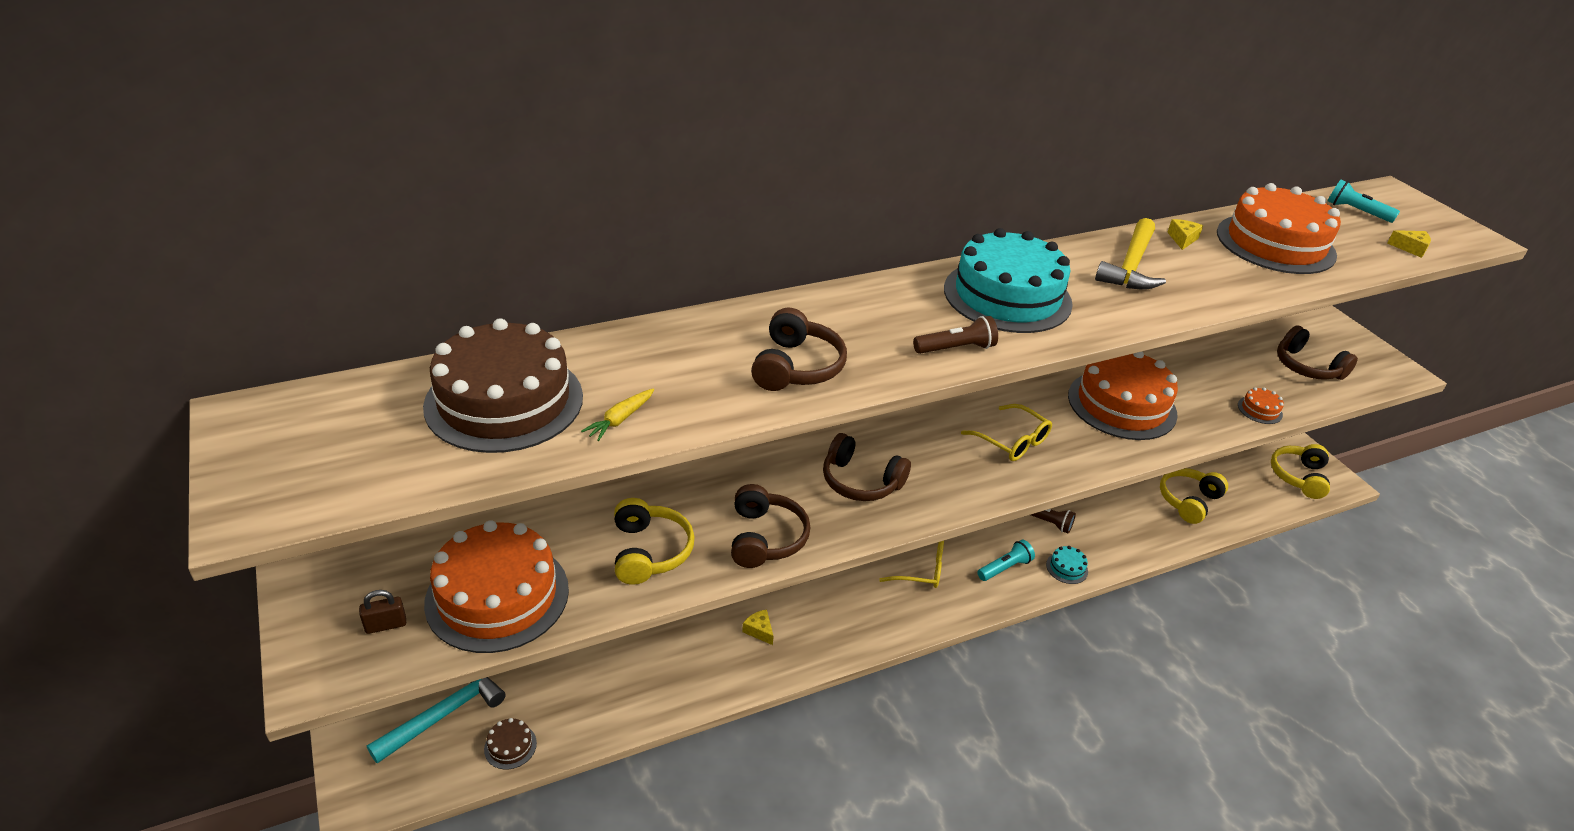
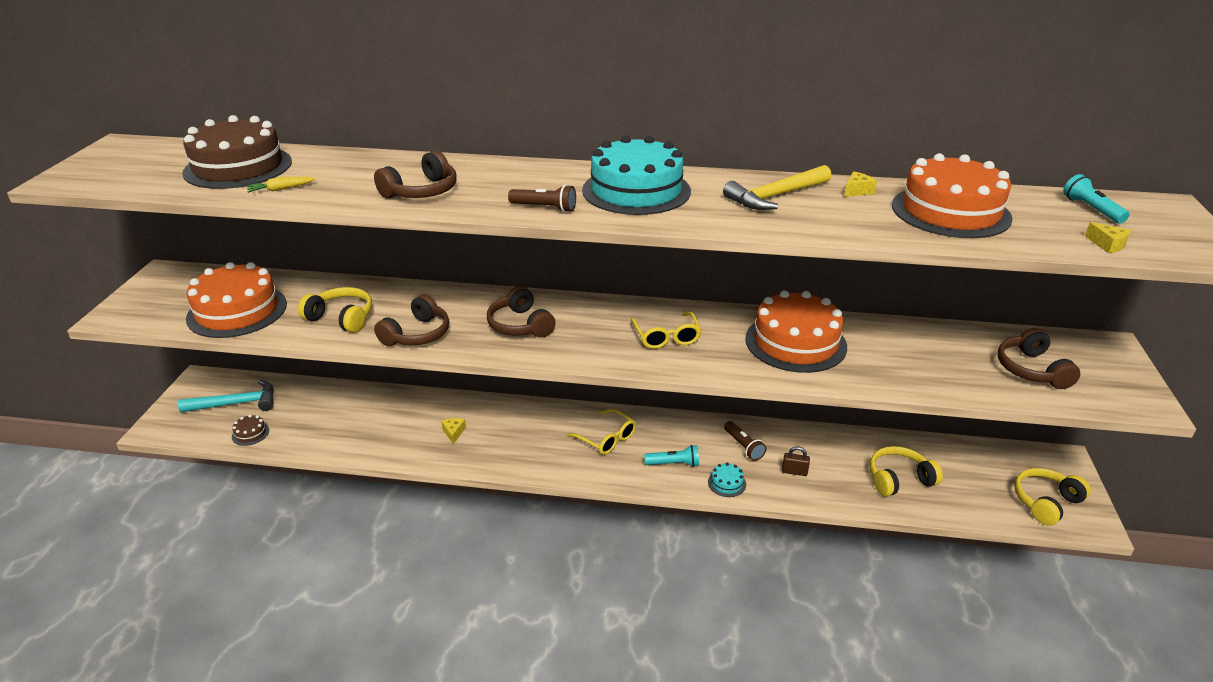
camera: 35 degrees right, 5 degrees down
brown padlock [359,590,406,634] -> brown padlock moved to [782,446,810,476]
yellow headphones [614,498,695,585] -> yellow headphones turned 90 degrees counterclockwise [298,287,372,333]
orange cake [1238,387,1284,424] -> none

